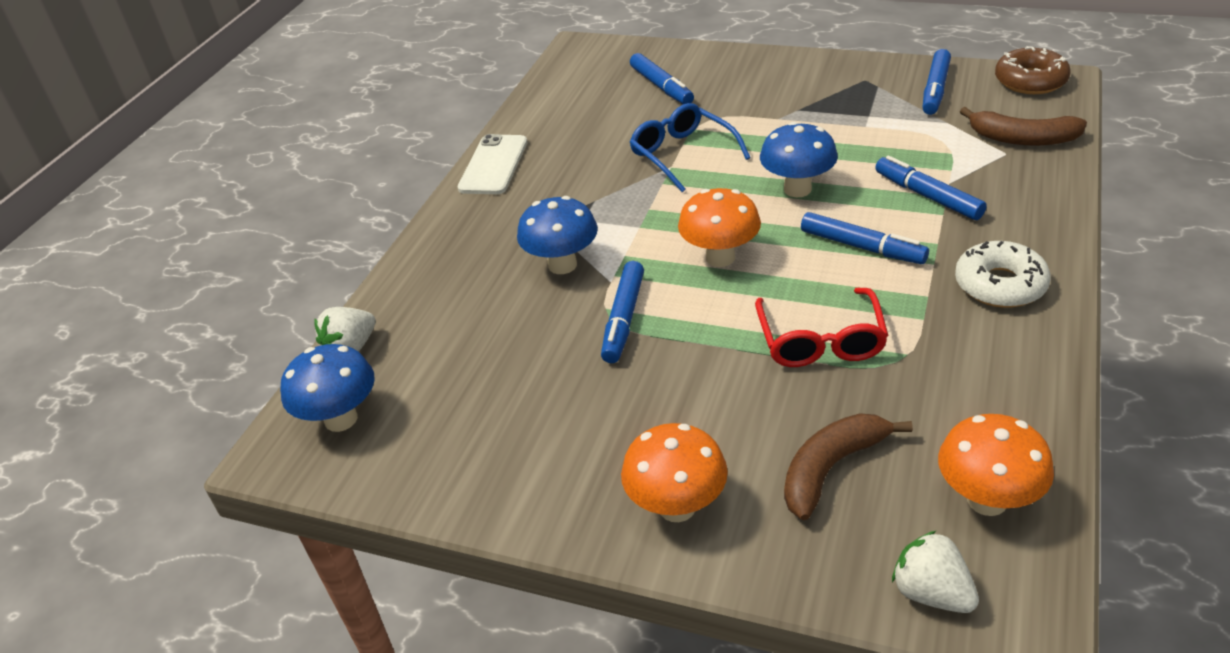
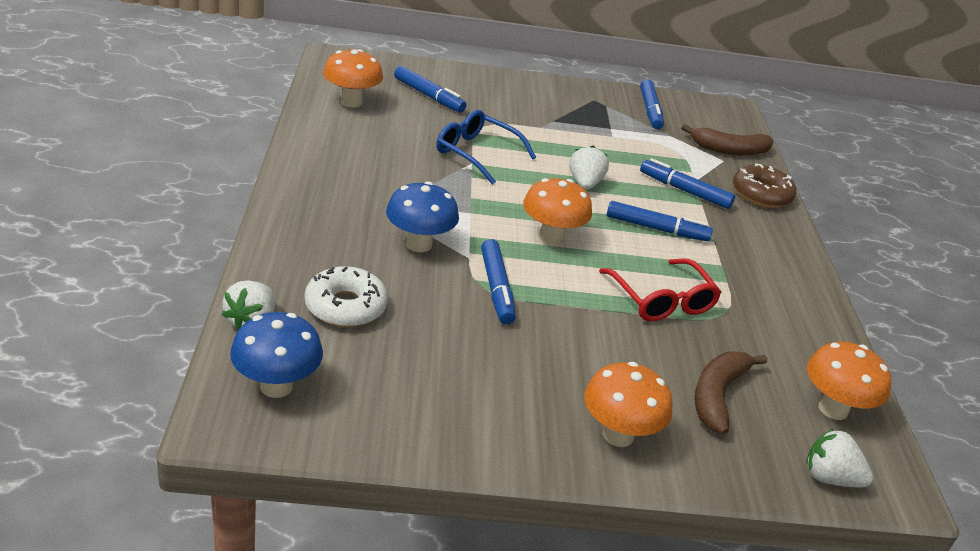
camera: 30 degrees left, 5 degrees down
white phone [458,134,527,194] -> none
blue mushroom [760,122,838,197] -> white strawberry [569,146,609,190]
white donut [955,241,1051,308] -> white donut moved to [305,266,388,327]
brown donut [995,46,1071,94] -> brown donut moved to [733,163,796,208]
none -> orange mushroom [323,49,383,108]

